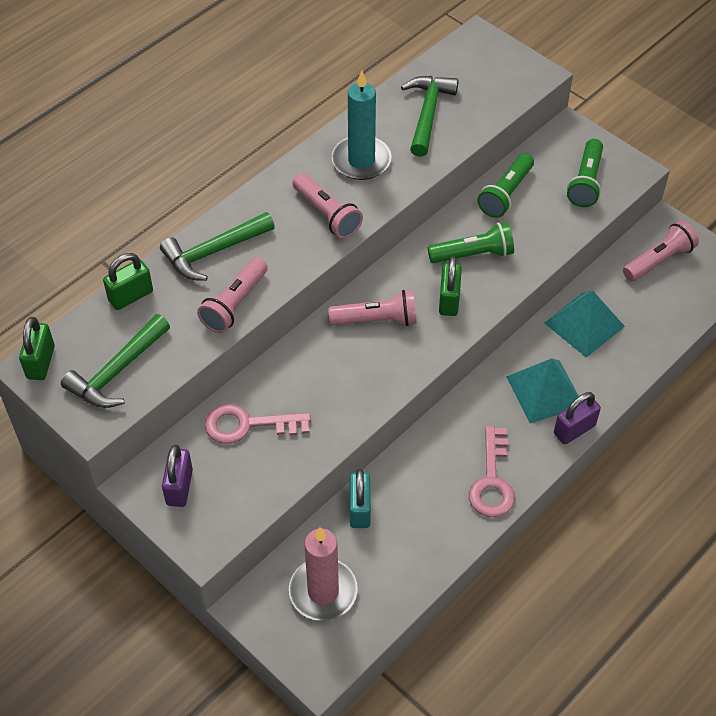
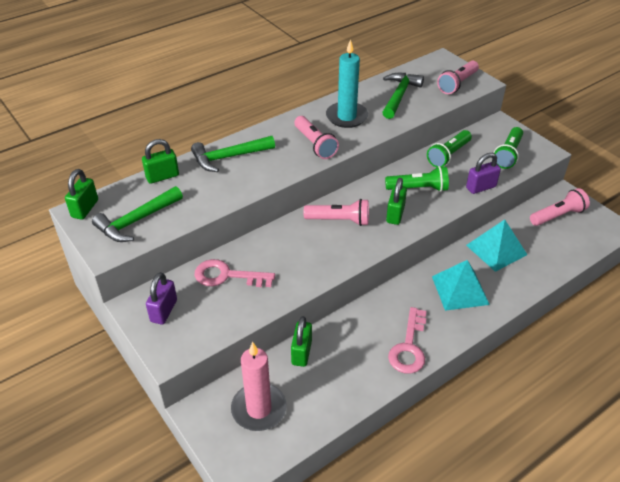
camera: 10 degrees right, 10 degrees down
pink flashlight [197,257,268,333] -> pink flashlight moved to [437,61,479,94]
turquoise padlock [349,469,371,528] -> green padlock [291,316,312,367]
purple padlock [554,392,601,444] -> purple padlock moved to [466,153,501,194]

